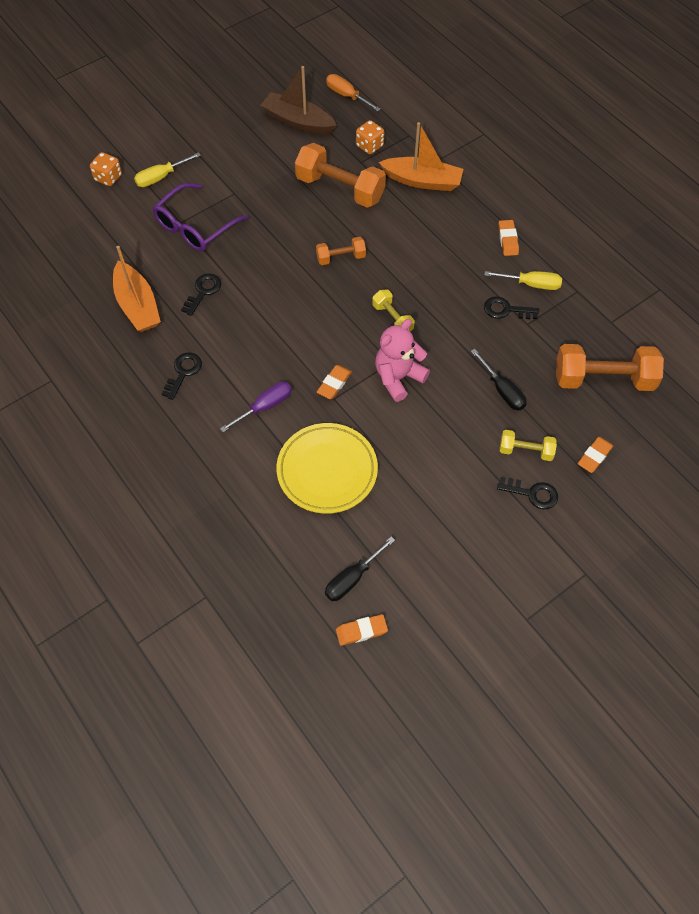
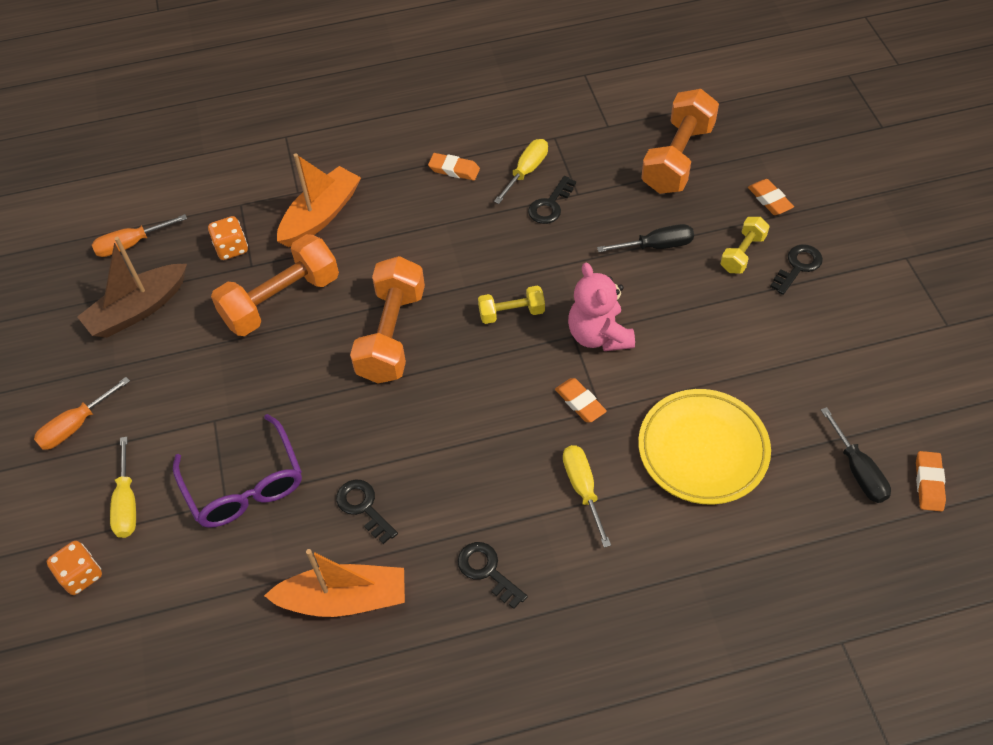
camera: 65 degrees left, 5 degrees down
purple screwdriver [220,382,292,432] -> yellow screwdriver [563,445,611,548]
orange dumbbell [316,237,366,265] -> orange dumbbell [350,256,425,384], size x1.90
none -> orange screwdriver [34,377,130,450]

